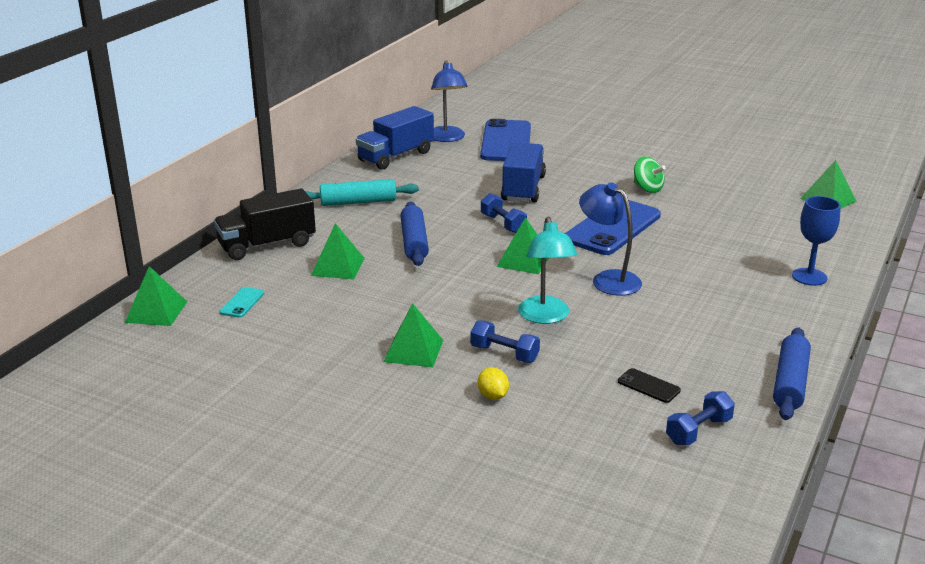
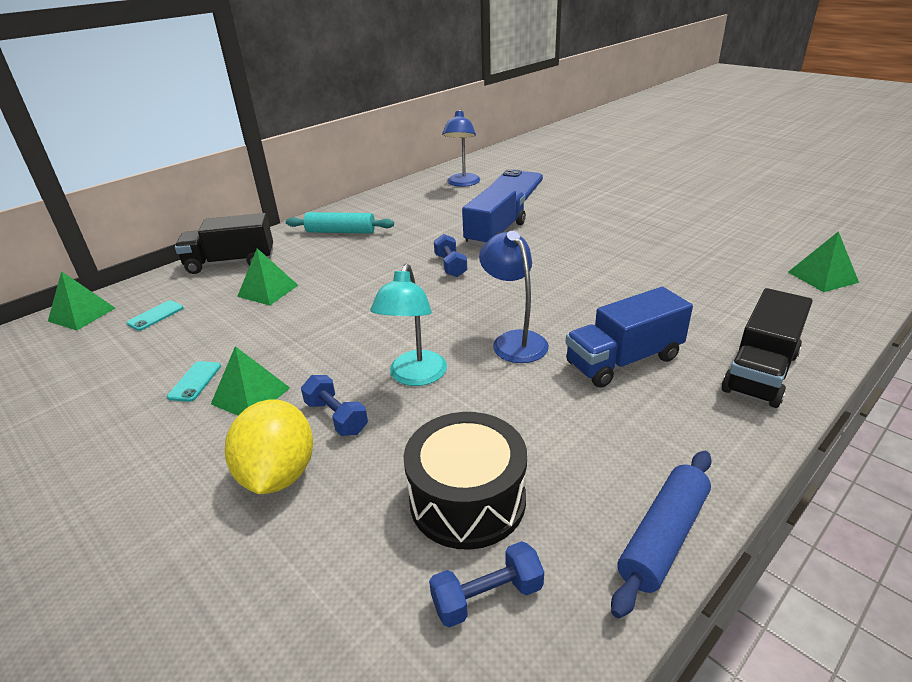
camera: 20 degrees right, 5 degrees up
blue truck [356,106,434,170] -> blue truck moved to [565,287,693,388]
blue rolling pin [401,202,429,266] -> none
yellow lemon [478,367,509,400] -> yellow lemon [225,400,313,494], size x2.19
green pyramid [497,217,549,274] -> none
blue phone [565,200,661,255] -> none
black phone [618,368,681,403] -> black drum [403,412,527,550]
green spinning top [634,157,666,193] -> none
blue goblet [792,196,841,286] -> black truck [722,288,813,408]
none -> turquoise phone [167,361,221,402]

